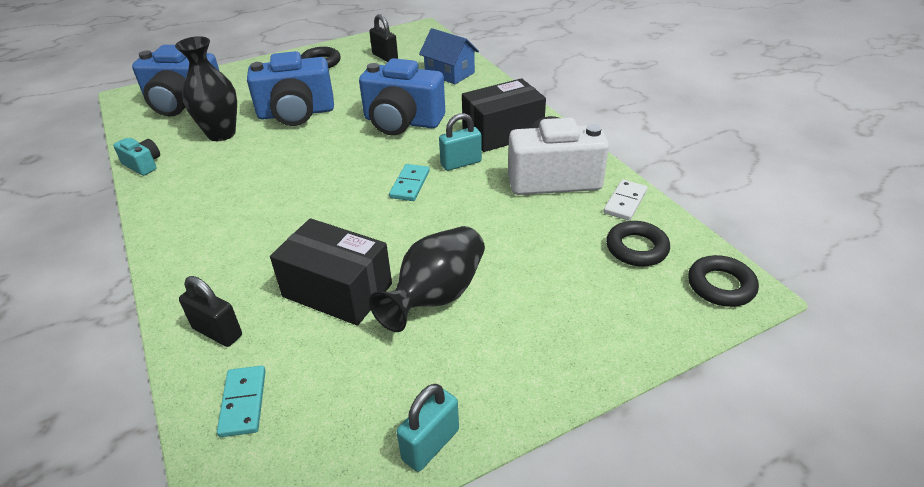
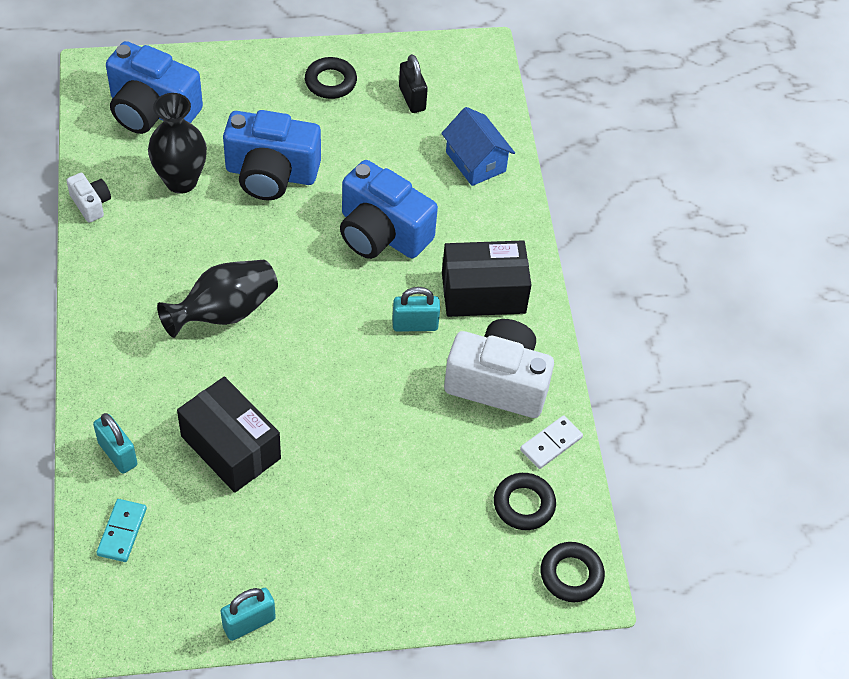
camera: 15 degrees right, 15 degrees up
turquoise camera [113,138,160,176] -> white camera [67,173,111,223]
black padlock [179,276,242,347] -> turquoise padlock [93,413,137,474]
black vase [369,226,485,332] -> black vase moved to [157,260,278,338]
turquoise domino [389,164,430,201] -> none

